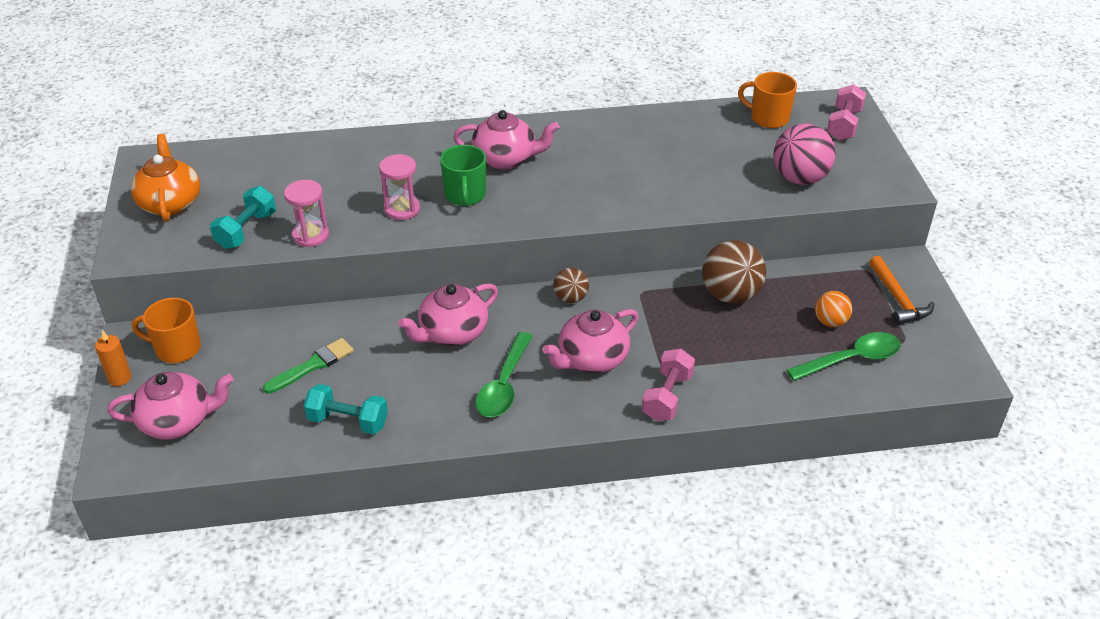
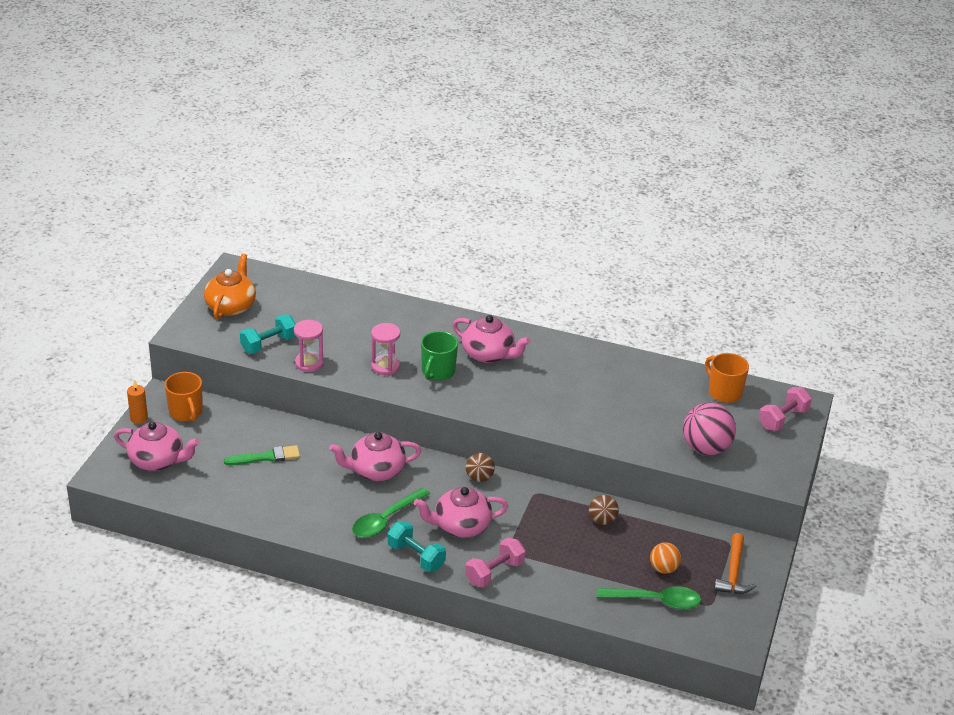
camera: 25 degrees right, 5 degrees down
orange mug [132,298,201,363] -> orange mug turned 150 degrees counterclockwise [165,372,203,421]
turquoise dumbbell [304,384,388,434] -> turquoise dumbbell moved to [388,521,446,572]
brown ball [702,240,766,303] -> brown ball [589,495,619,525], size x0.57

